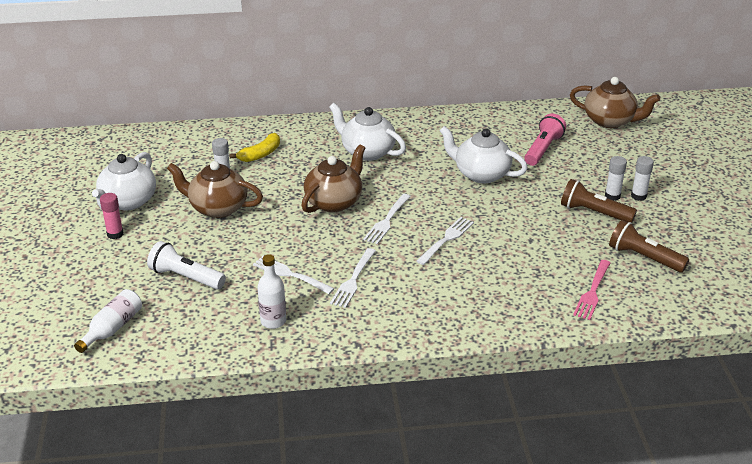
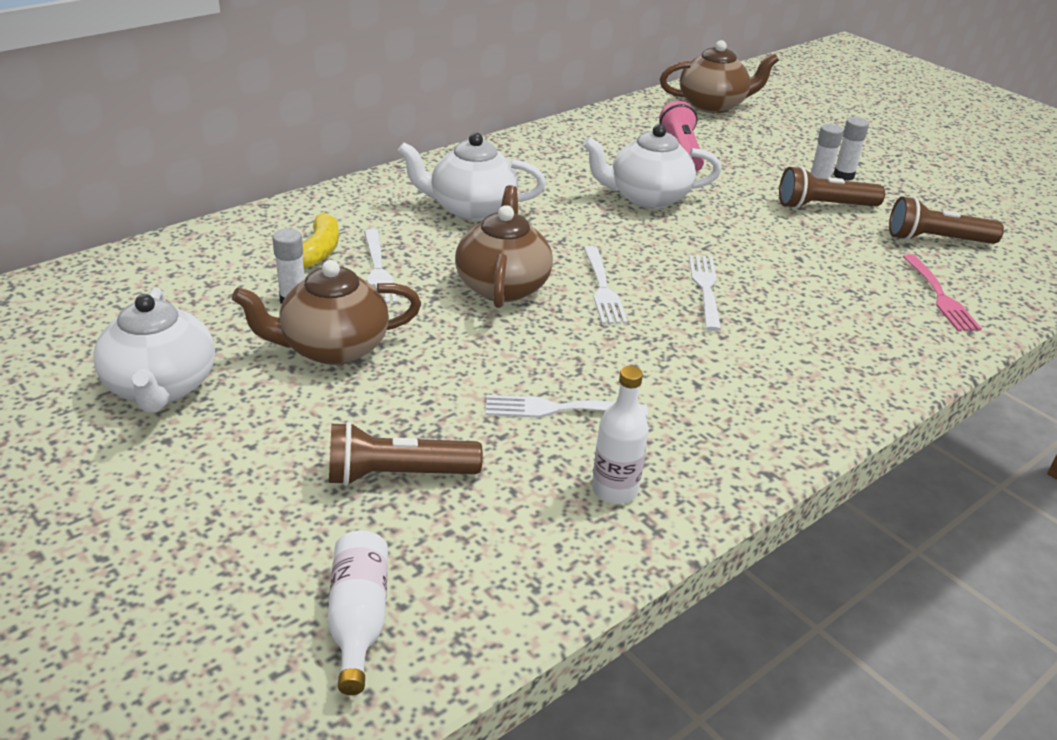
camera: 35 degrees left, 0 degrees up
pink glue stick [100,193,124,239] -> none
white flashlight [147,241,226,290] -> brown flashlight [329,422,483,486]
white fork [330,248,376,308] -> white fork moved to [364,229,397,304]

